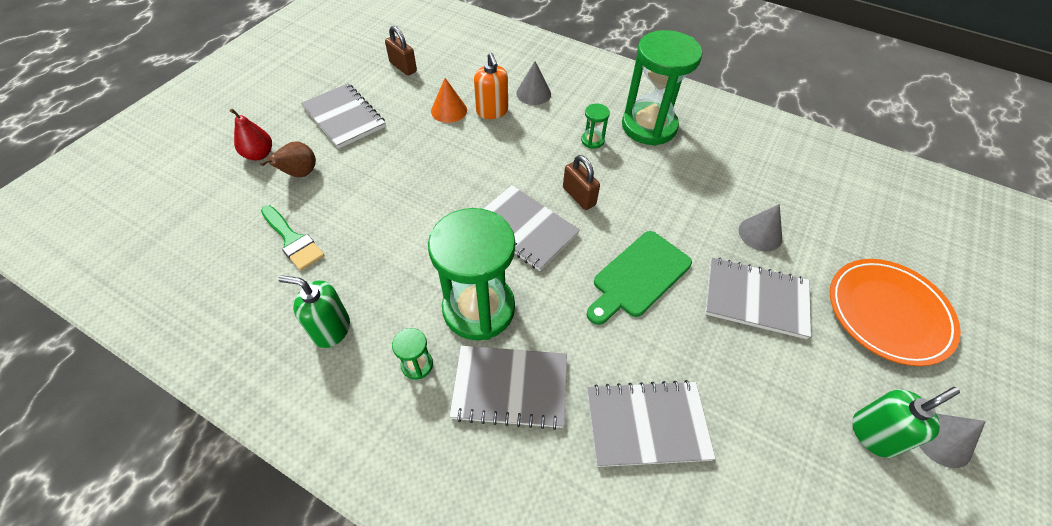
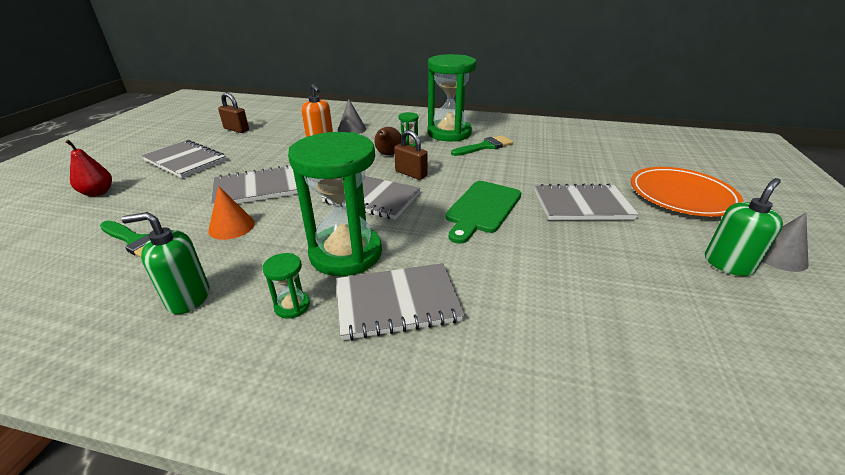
camera: 15 degrees left, 20 degrees down
brown pear [260,141,316,177] -> brown pear moved to [374,127,401,155]
orange cone [431,78,467,123] -> orange cone moved to [208,186,255,240]
grey notebook [587,380,716,467] -> grey notebook moved to [211,165,298,207]
grey cone [739,204,782,252] -> none
none -> green brush [451,135,513,156]

